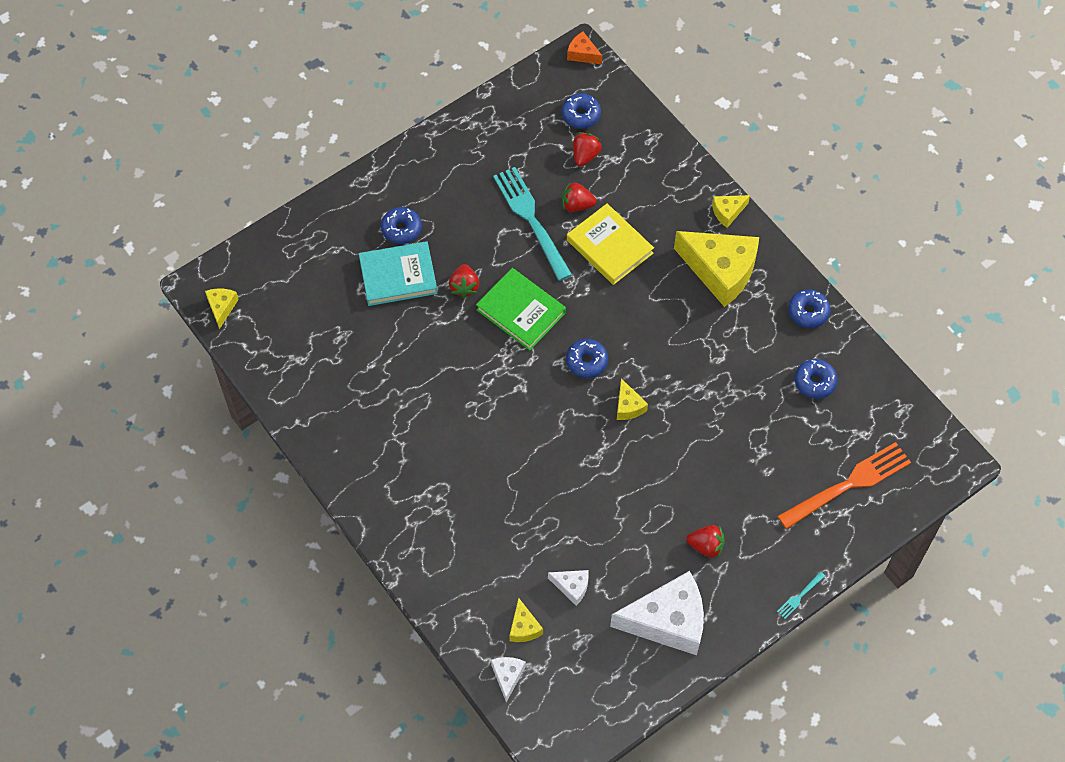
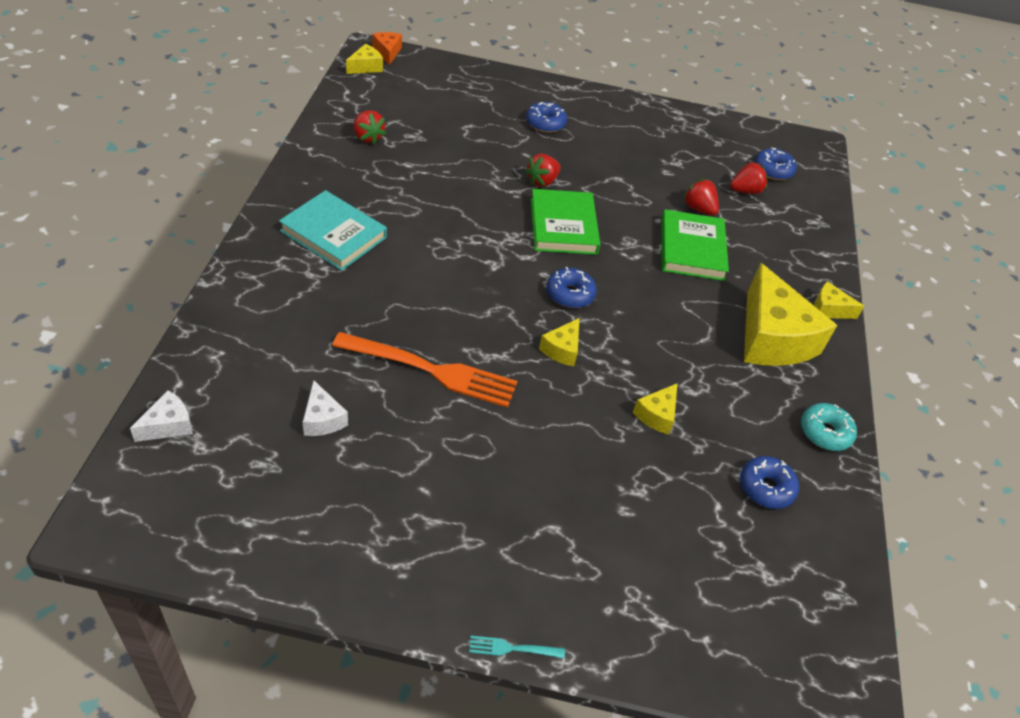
camera: 40 degrees right, 15 degrees down
turquoise book [359,241,438,306] -> turquoise book moved to [279,190,387,271]
turquoise fork [493,167,572,281] -> none
yellow cheese [509,598,543,642] -> yellow cheese moved to [633,383,678,434]
orange cheese [567,32,602,64] -> orange cheese moved to [372,32,402,65]
yellow book [567,203,654,285] -> green book [661,209,729,281]
white cheese [610,571,704,655] -> none
red strawberry [686,525,725,558] -> red strawberry moved to [354,110,386,144]
orange fork [778,442,911,529] -> orange fork moved to [332,332,518,408]
blue donut [788,289,831,328] -> turquoise donut [801,403,857,451]

